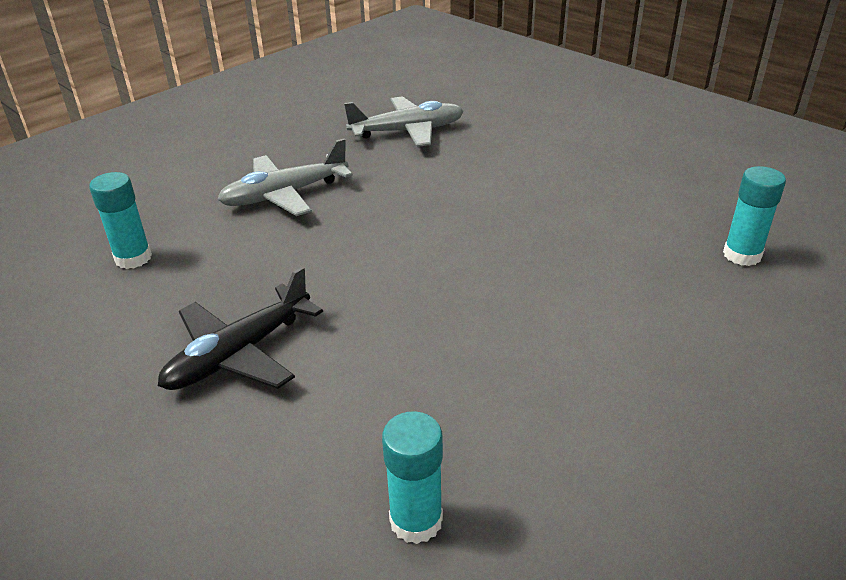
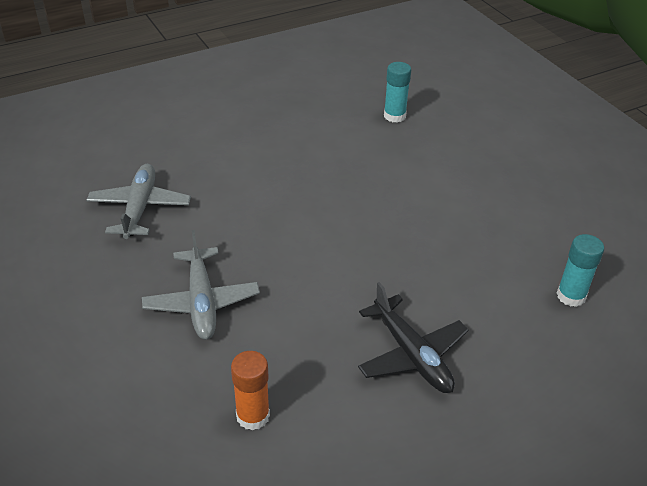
camera: 75 degrees left, 5 degrees up
turquoise glue stick [89,172,152,269] -> orange glue stick [231,351,270,431]

